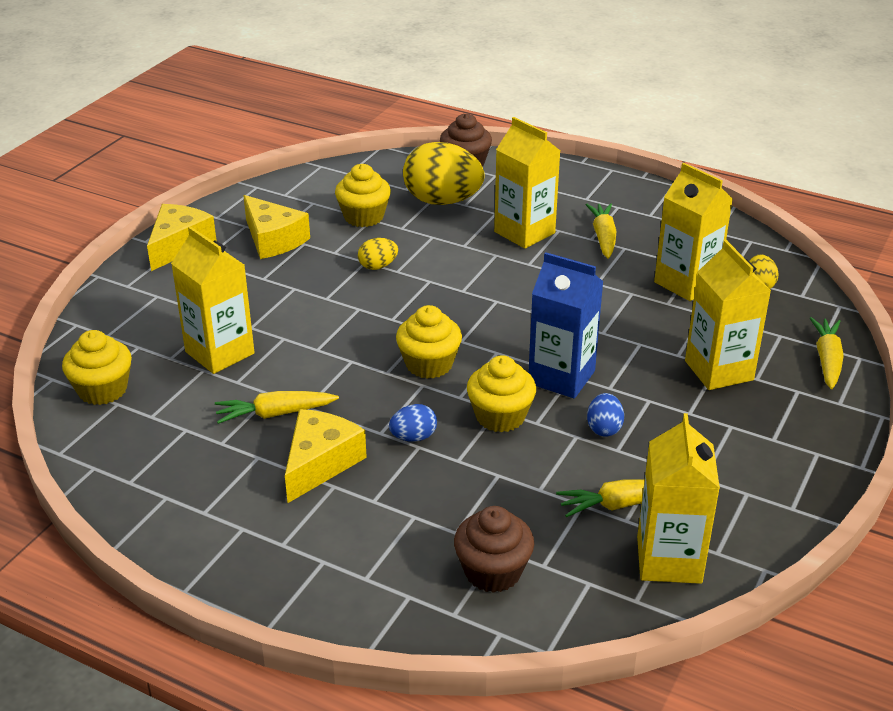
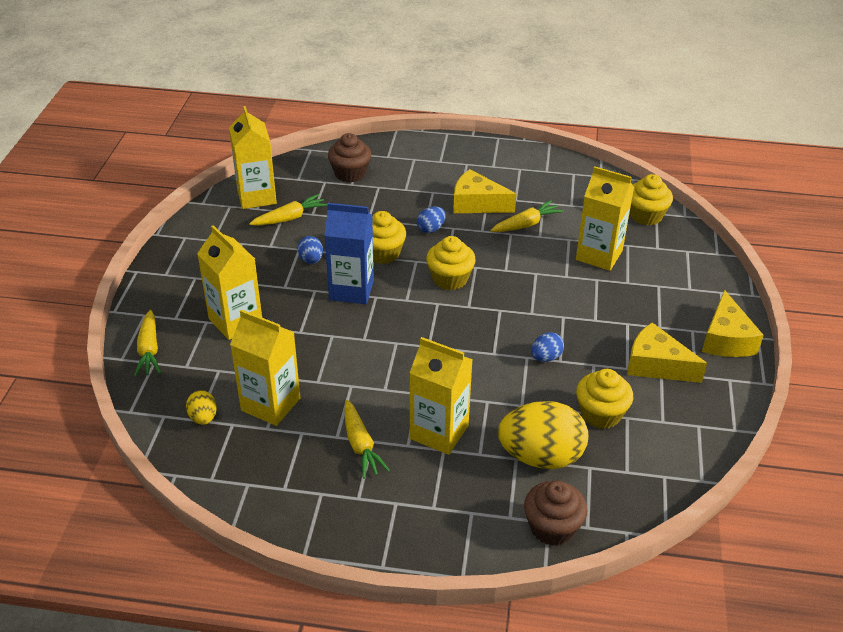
camera: 160 degrees right, 5 degrees up
yellow cheese [285,409,367,503] -> yellow cheese turned 105 degrees clockwise [453,169,516,213]
yellow egg [358,238,398,270] -> blue egg [531,332,564,362]

